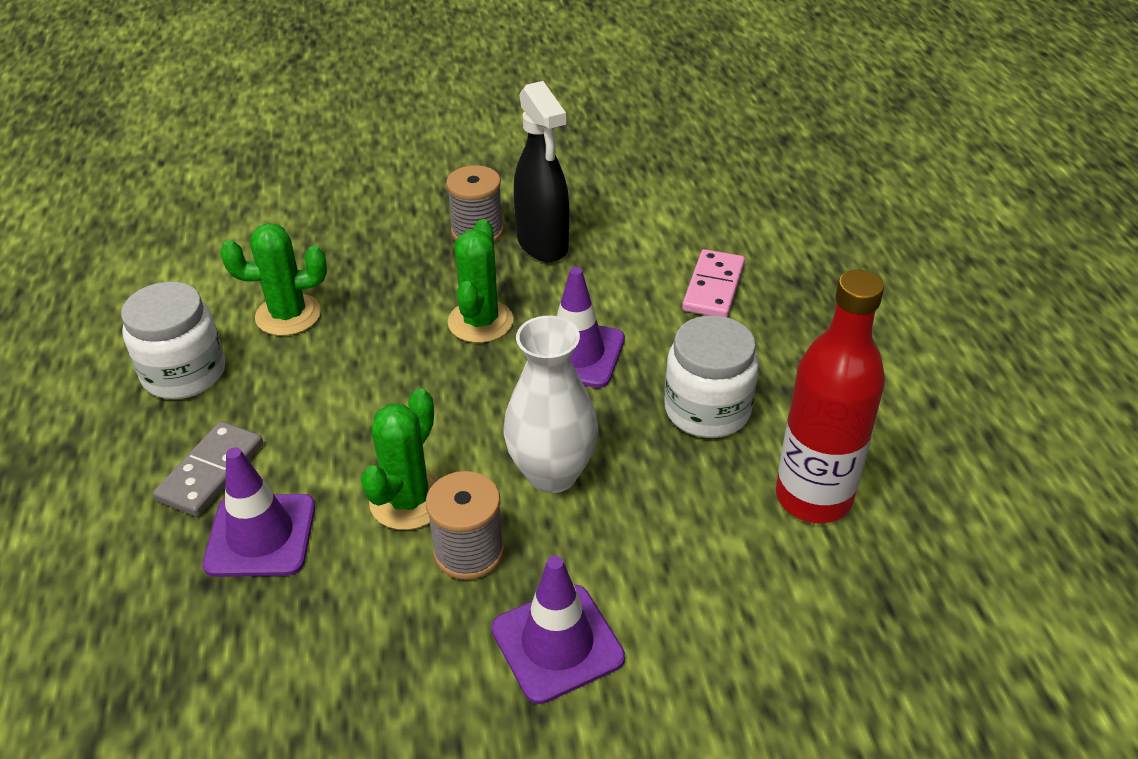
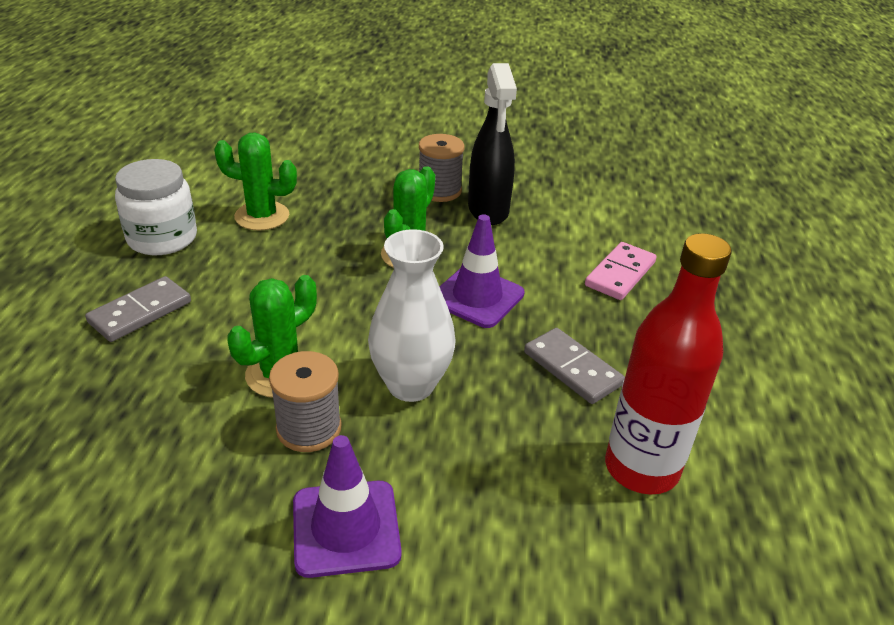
camera: 15 degrees right, 5 degrees down
purple traffic cone [202,447,315,577] -> none
white jar [664,315,759,438] -> grey domino [524,328,625,404]

